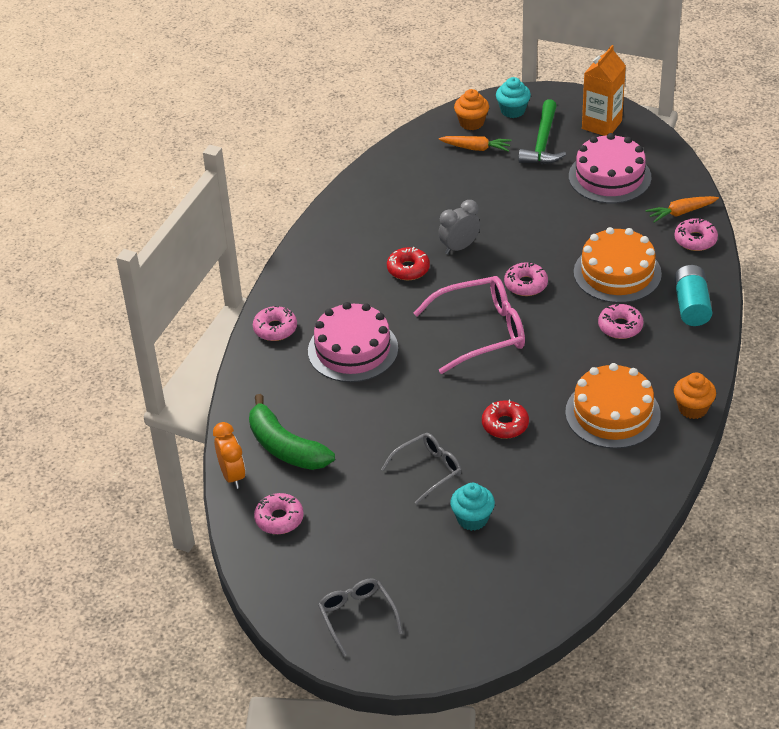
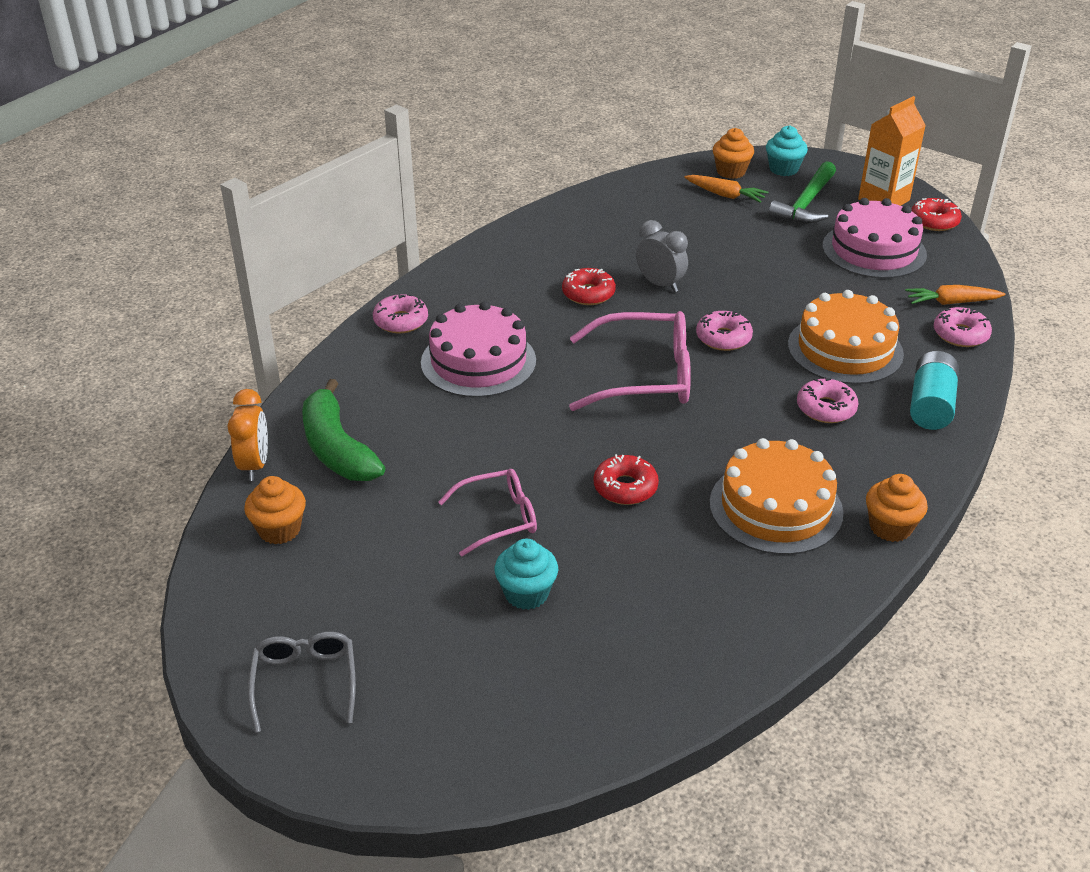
camera: 15 degrees right, 5 degrees down
pink donut [254,493,304,534] -> orange cupcake [244,476,306,544]
grey glasses [381,433,461,505] -> pink glasses [438,469,537,556]
grey clock [438,200,480,254] -> grey clock turned 60 degrees clockwise [636,220,688,292]
none -> red donut [911,198,962,231]

